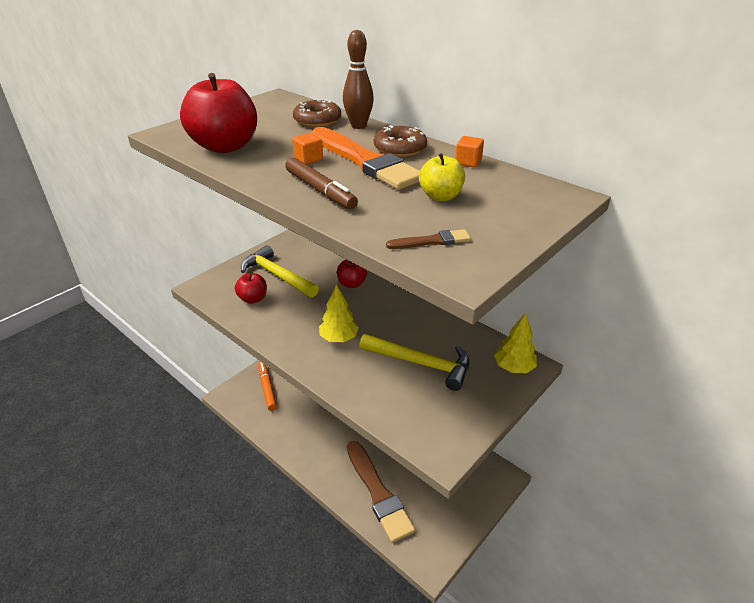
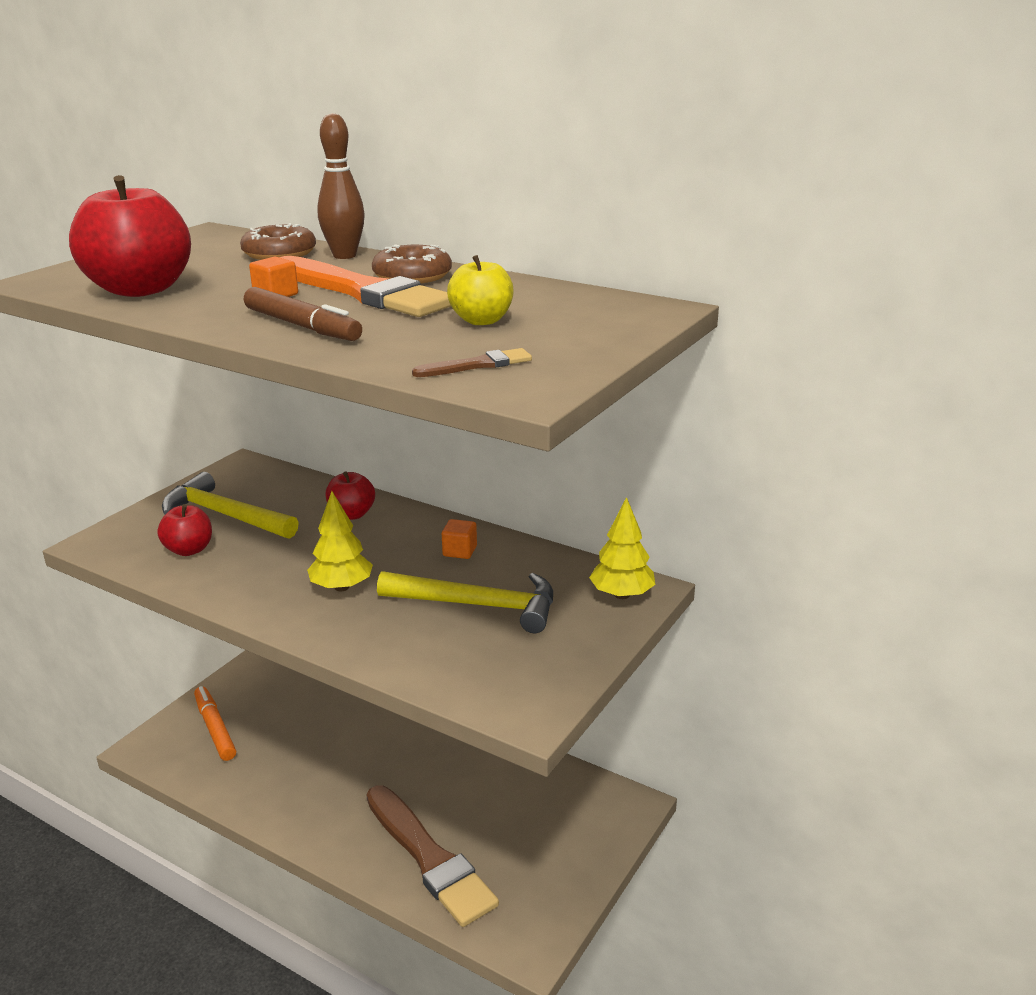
camera: 10 degrees left, 10 degrees down
orange cube [455,136,484,167] -> orange cube moved to [442,519,477,559]

